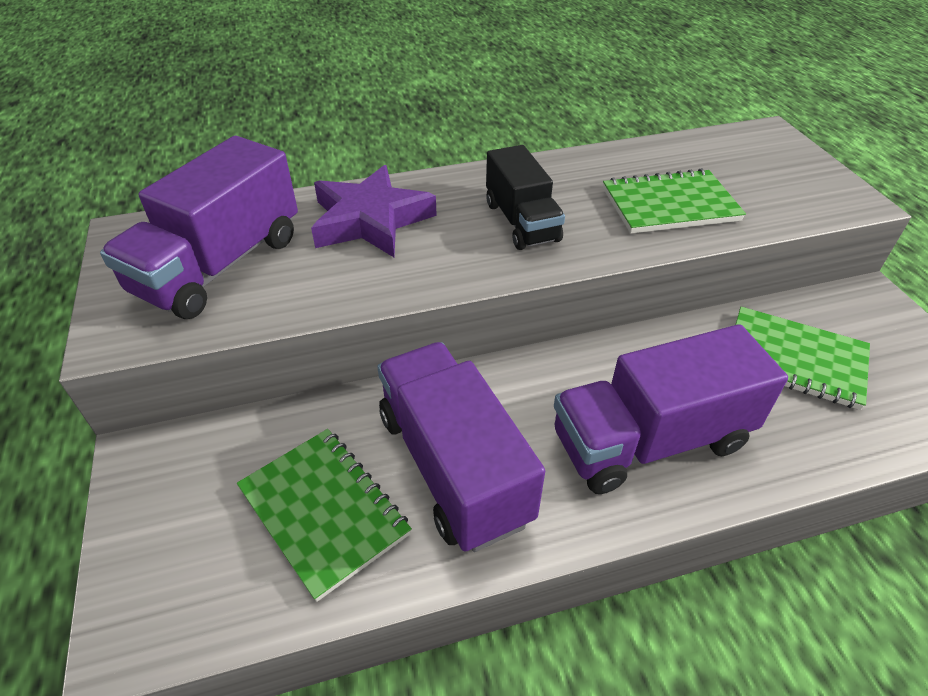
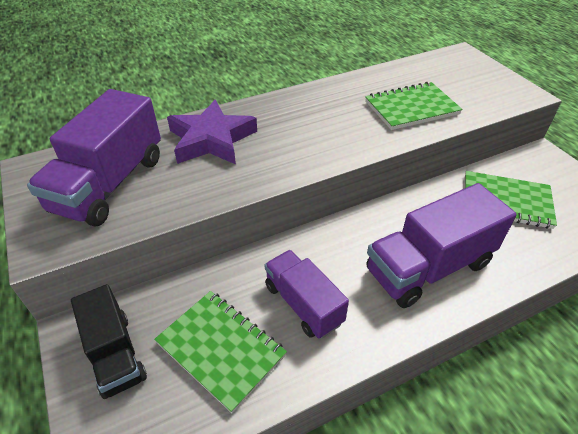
camera: 10 degrees left, 0 degrees up
purple truck [377,342,545,552] -> purple truck [265,250,349,339], size x0.64
black truck [486,145,565,250] -> black truck moved to [71,284,147,399]

